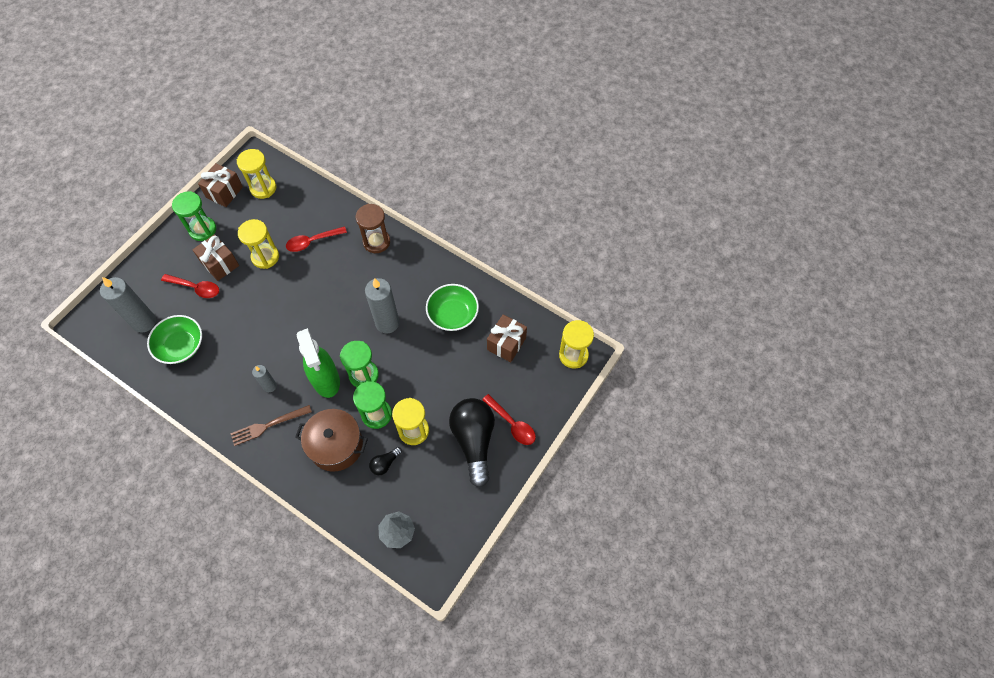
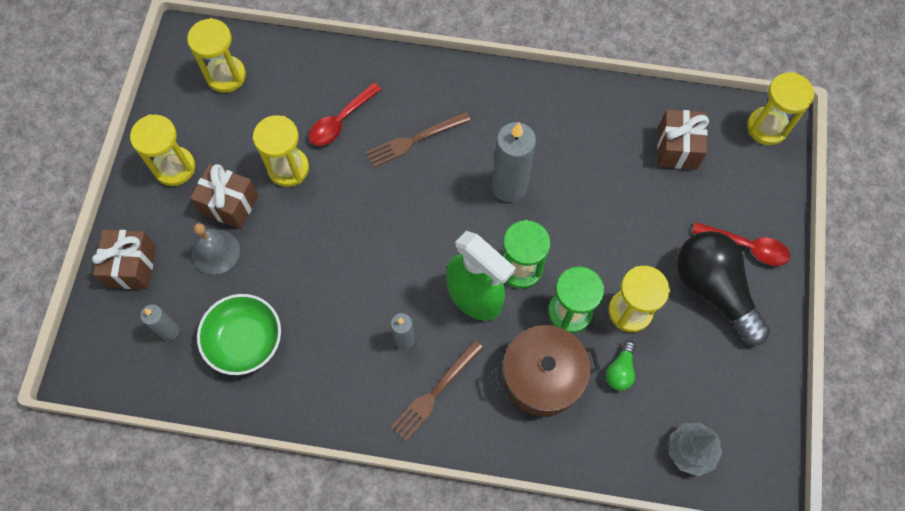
camera: 25 degrees left, 5 degrees up
grey candle [100,277,156,333] -> grey candle [141,304,180,341], size x0.54
red spoon [161,274,219,298] -> grey bell [192,223,240,275]
green hourglass [172,191,216,241] -> yellow hourglass [130,114,195,186]
brown gift [198,163,243,207] -> brown gift moved to [92,230,156,289]
brown hourglass [356,204,390,253] -> none
black light bulb [369,447,402,475] -> green light bulb [606,341,636,391]
green bowl [426,284,479,331] -> none
none -> brown fork [366,112,471,167]

